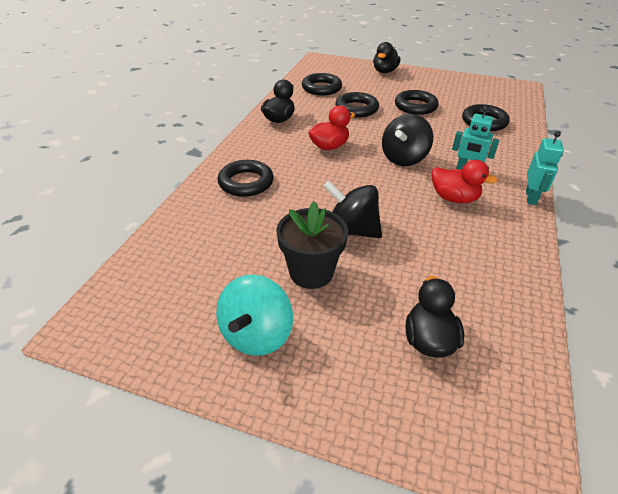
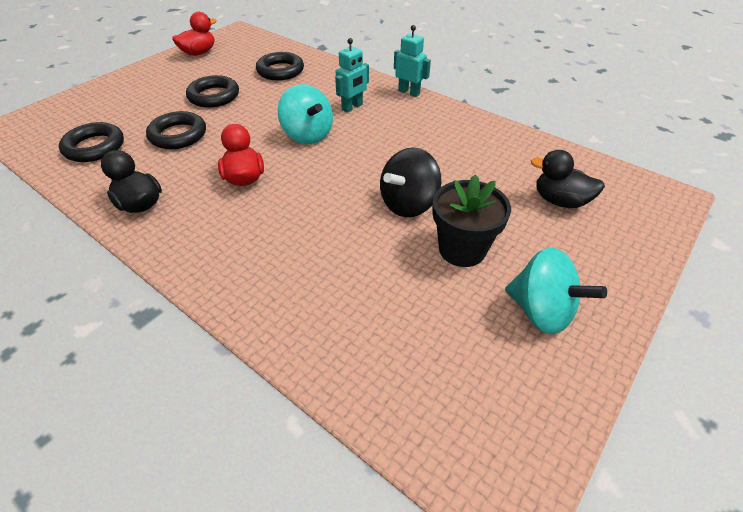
camera: 70 degrees left, 5 degrees up
black ring [218,160,274,197] -> none
black duck [373,42,400,73] -> none
black spinning top [382,114,433,166] -> turquoise spinning top [278,84,333,144]
red duck [432,160,498,203] -> red duck moved to [172,12,217,56]

